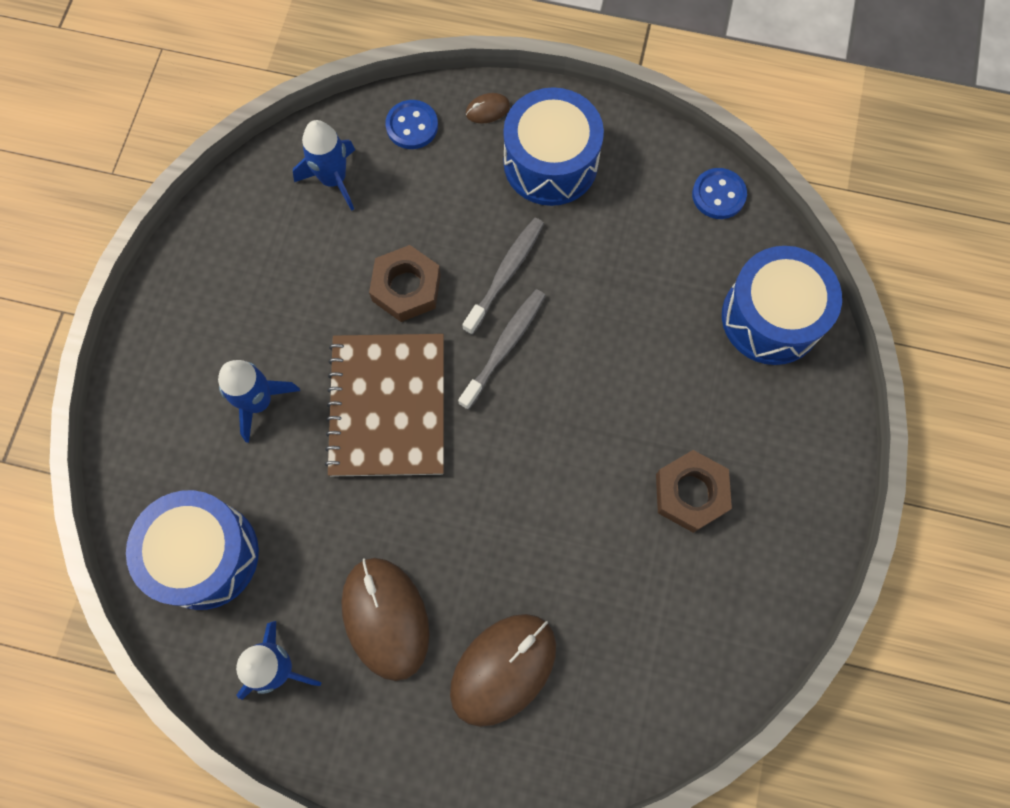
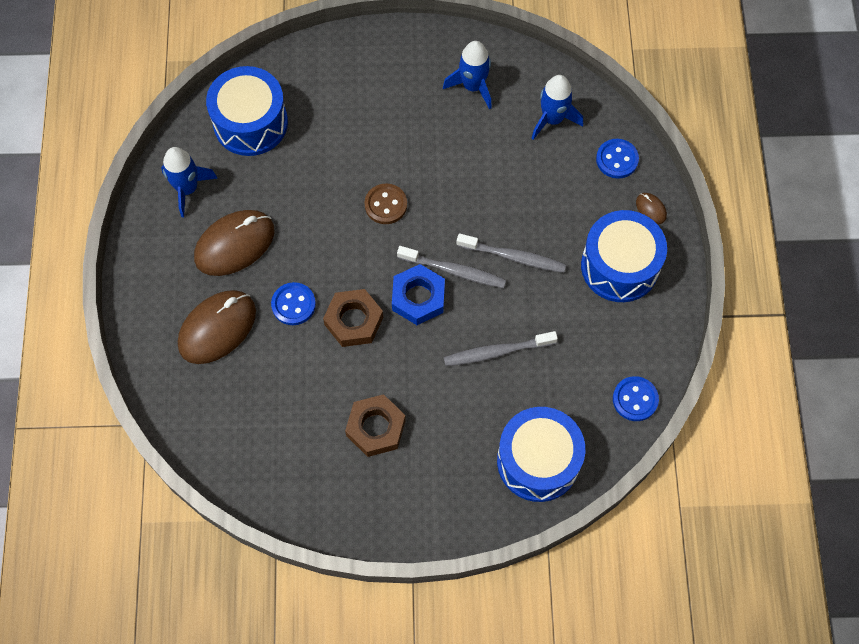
camera: 75 degrees right, 5 degrees down
blue rocket [218,360,300,443] -> blue rocket moved to [443,41,492,109]
brown notebook [325,334,444,477] -> brown button [364,183,407,224]
brown nut [369,245,441,322] -> brown nut moved to [323,289,383,347]
brown mouse [450,614,556,727] -> brown mouse turned 75 degrees counterclockwise [178,290,256,364]
none -> blue button [271,282,316,325]
none -> blue nut [392,264,445,325]
none -> grey toothbrush [443,331,558,366]

